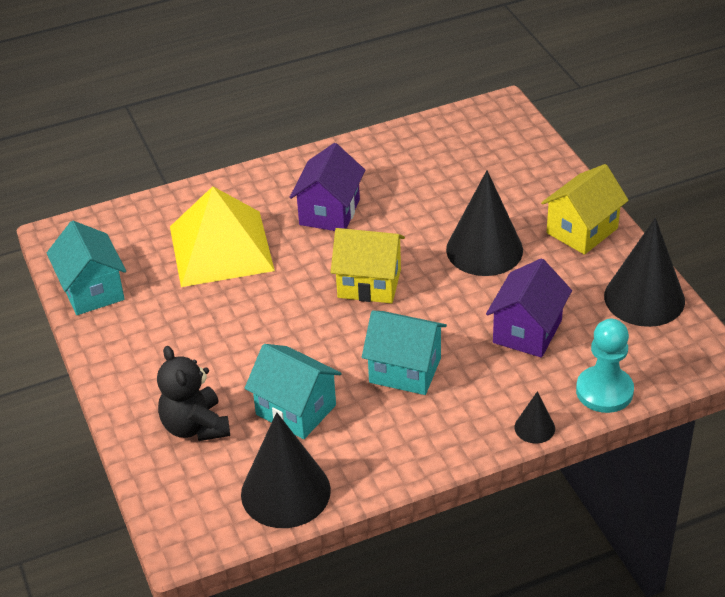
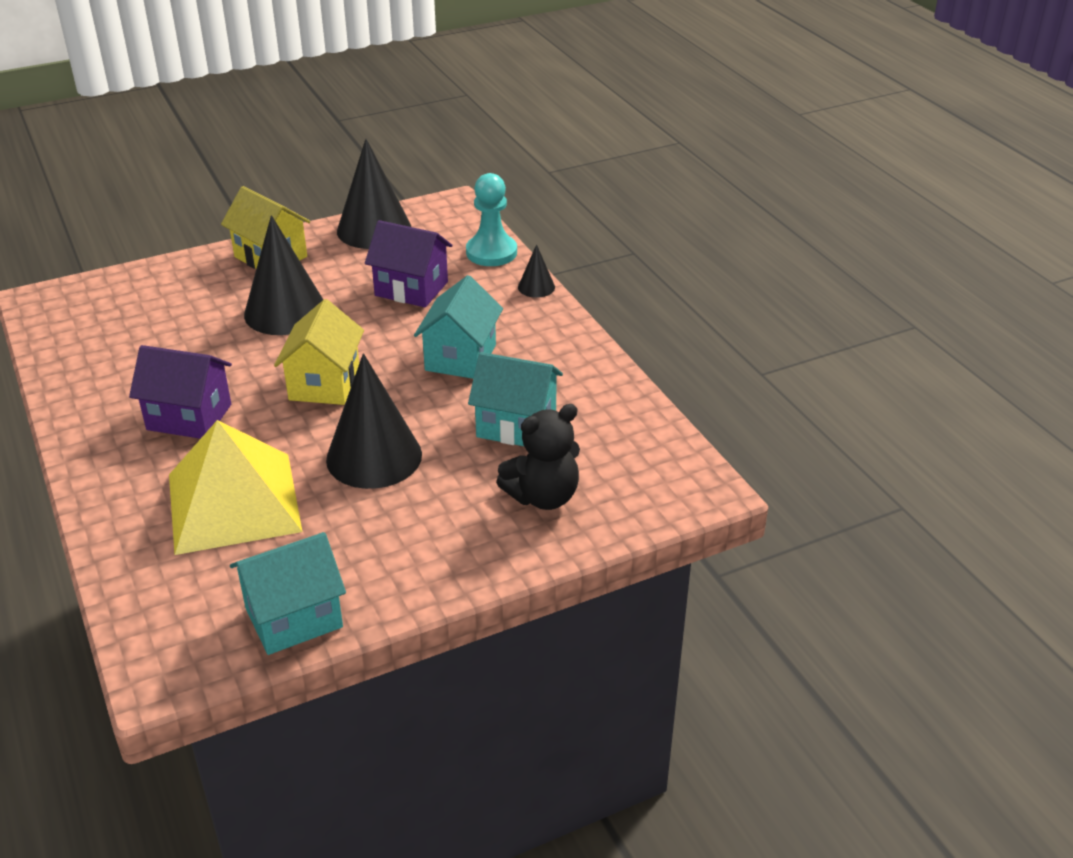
camera: 95 degrees left, 5 degrees down
black cone [241,412,331,528] -> black cone moved to [326,353,422,489]
turquoise house [245,344,342,439] -> turquoise house turned 75 degrees clockwise [468,352,563,446]

